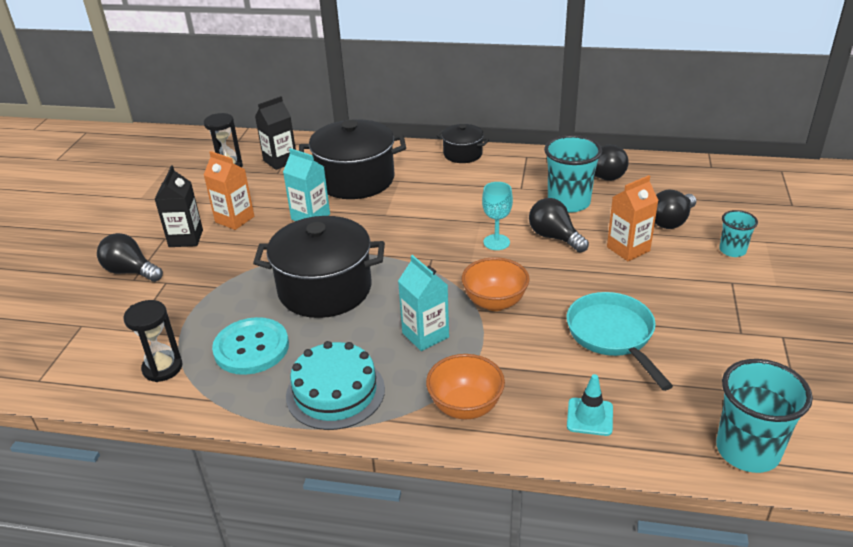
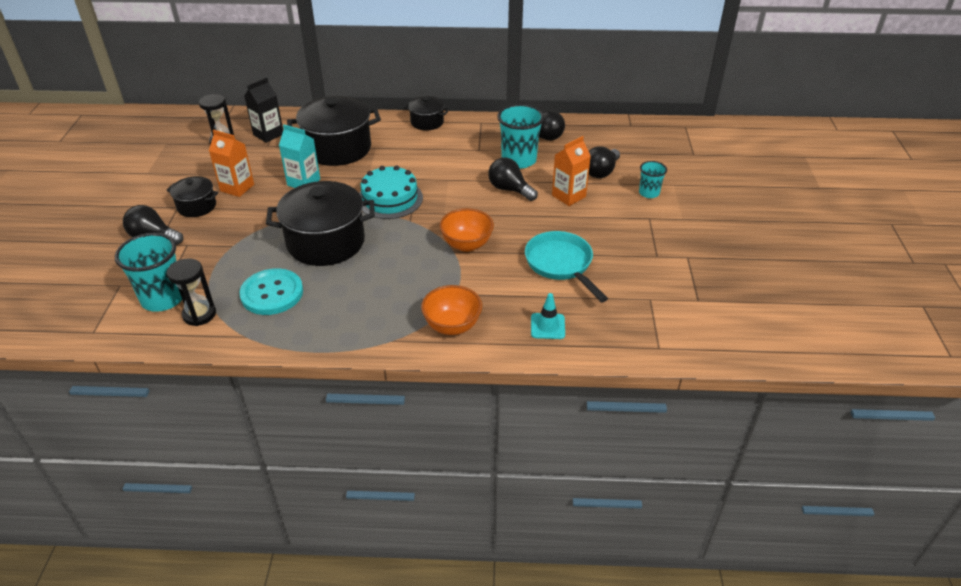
camera: 10 degrees left, 5 degrees up
black carton [155,166,203,247] -> black pot [167,176,218,217]
turquoise cake [286,341,385,430] -> turquoise cake moved to [359,165,423,219]
turquoise carton [398,255,449,351] -> none
turquoise goblet [482,182,513,250] -> none
turquoise cup [716,359,813,473] -> turquoise cup moved to [115,233,182,312]

